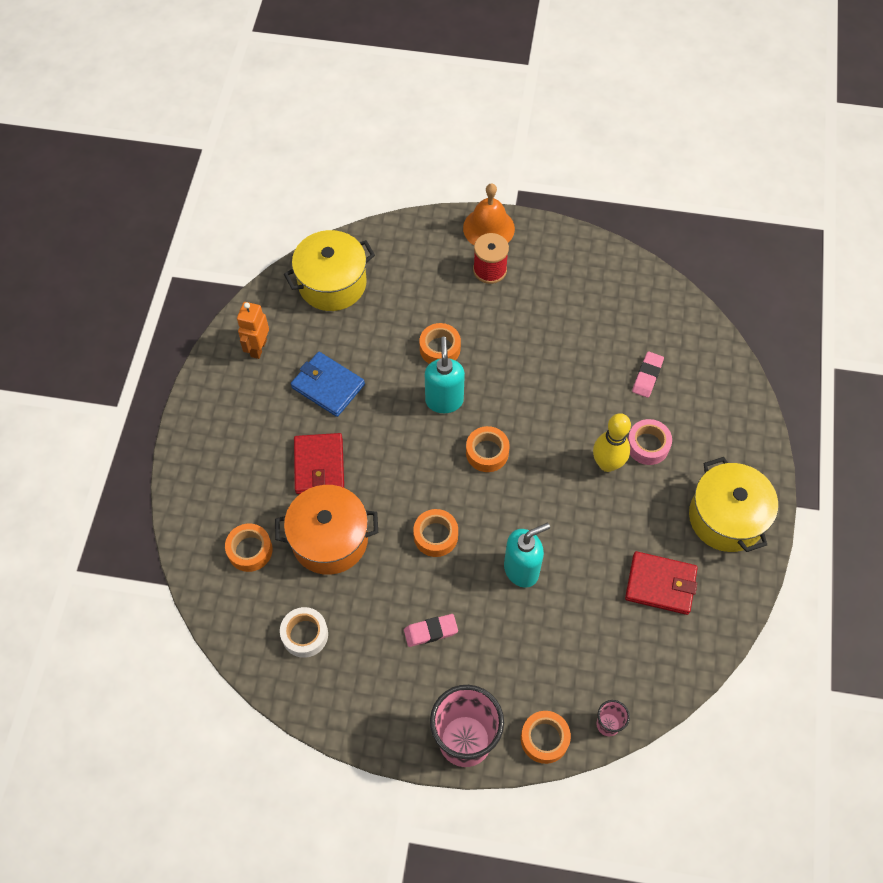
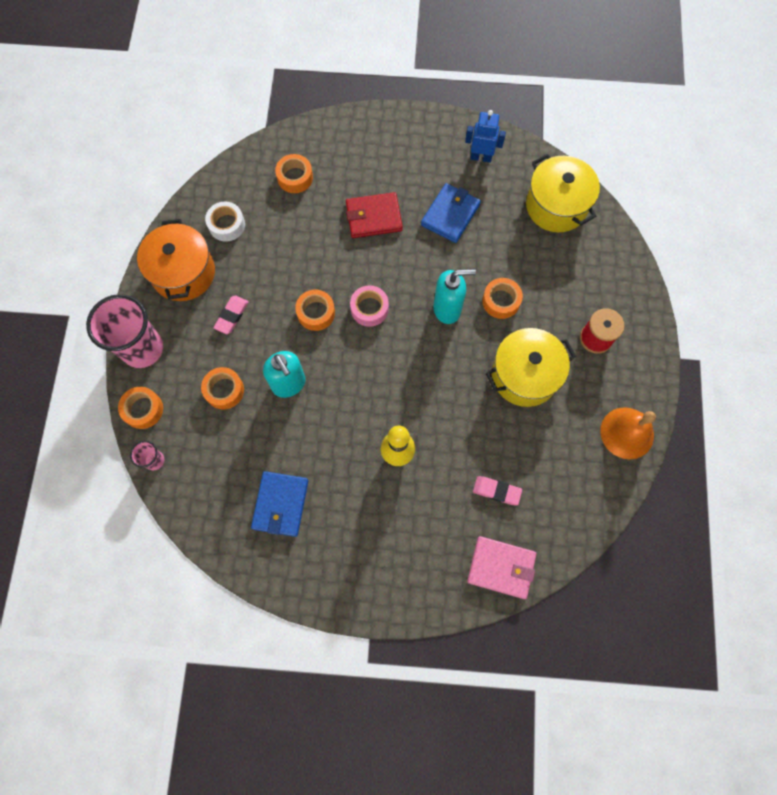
camera: 85 degrees right, 10 degrees up
orange robot [237,302,269,359] -> blue robot [465,110,506,163]
orange pot [275,485,378,575] -> orange pot moved to [137,219,215,301]
pink eraser [404,614,458,647] -> pink eraser turned 45 degrees clockwise [213,295,249,334]
orange bell [463,183,515,245] -> orange bell moved to [600,407,656,459]
orange tape [466,426,510,472] -> orange tape moved to [201,367,244,409]
red wallet [625,551,698,615] -> blue wallet [251,471,308,537]
pink tape [628,419,672,465] -> pink tape moved to [350,285,389,327]
yellow pot [689,457,778,552] -> yellow pot moved to [486,328,576,407]
none -> pink wallet [467,536,537,599]

